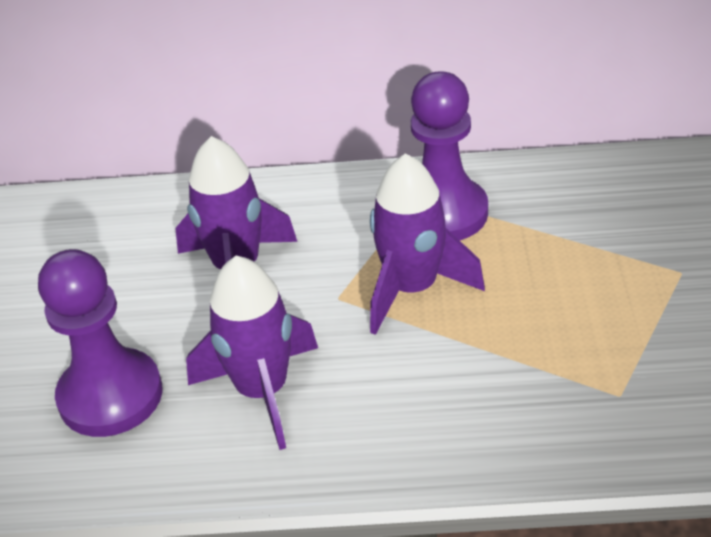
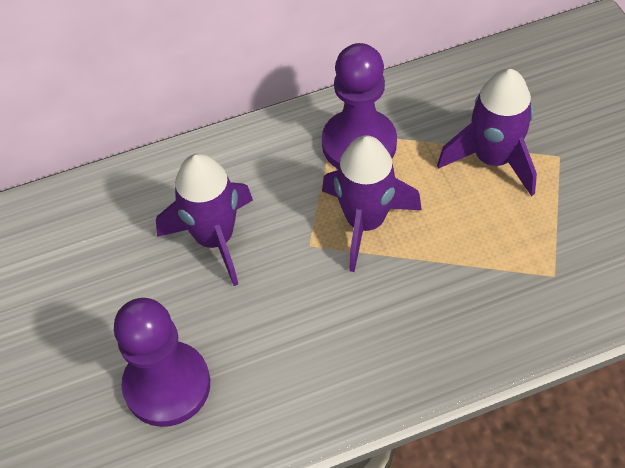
camera: 20 degrees left, 15 degrees up
purple rocket [186,256,318,450] -> purple rocket moved to [437,69,537,196]

